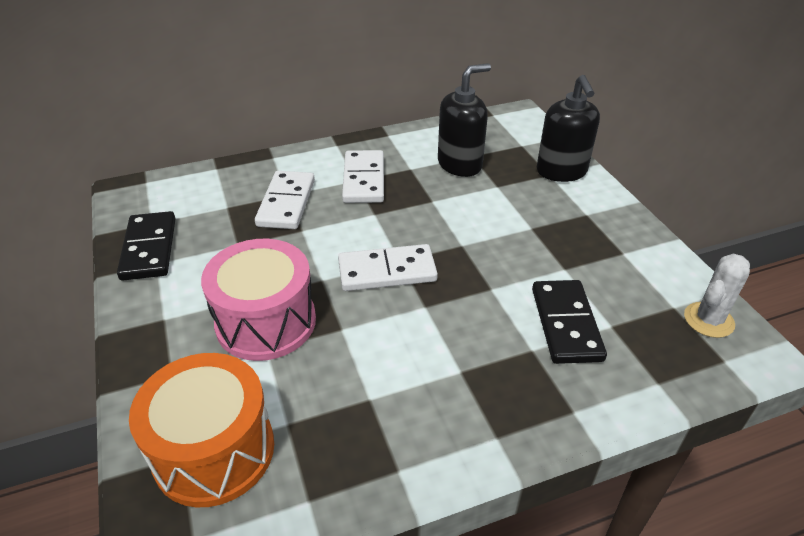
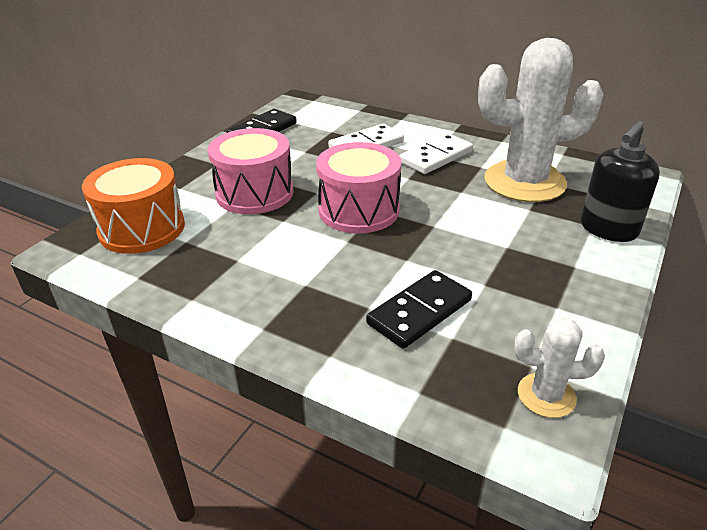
camera: 50 degrees right, 5 degrees down
white domino [338,244,438,291] -> pink drum [316,142,401,233]
black soap dispenser [438,63,491,177] -> white cactus [478,38,604,202]

